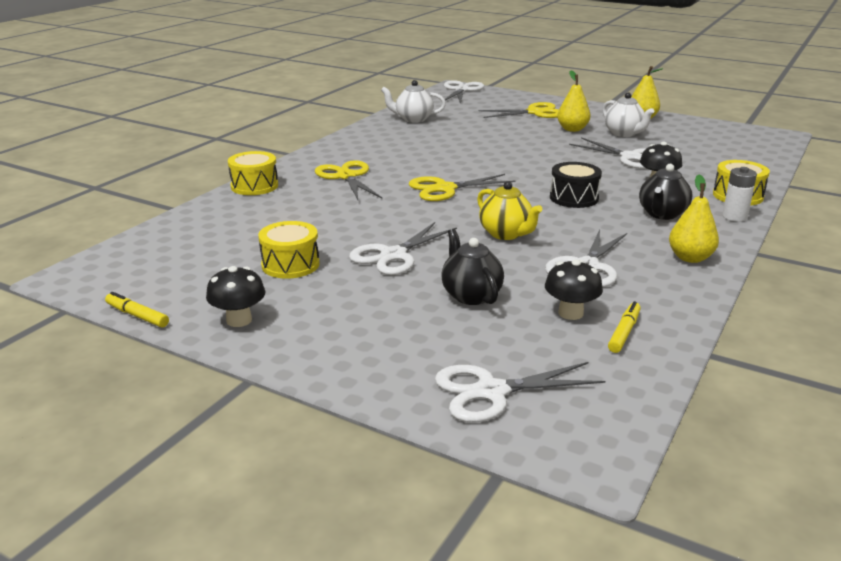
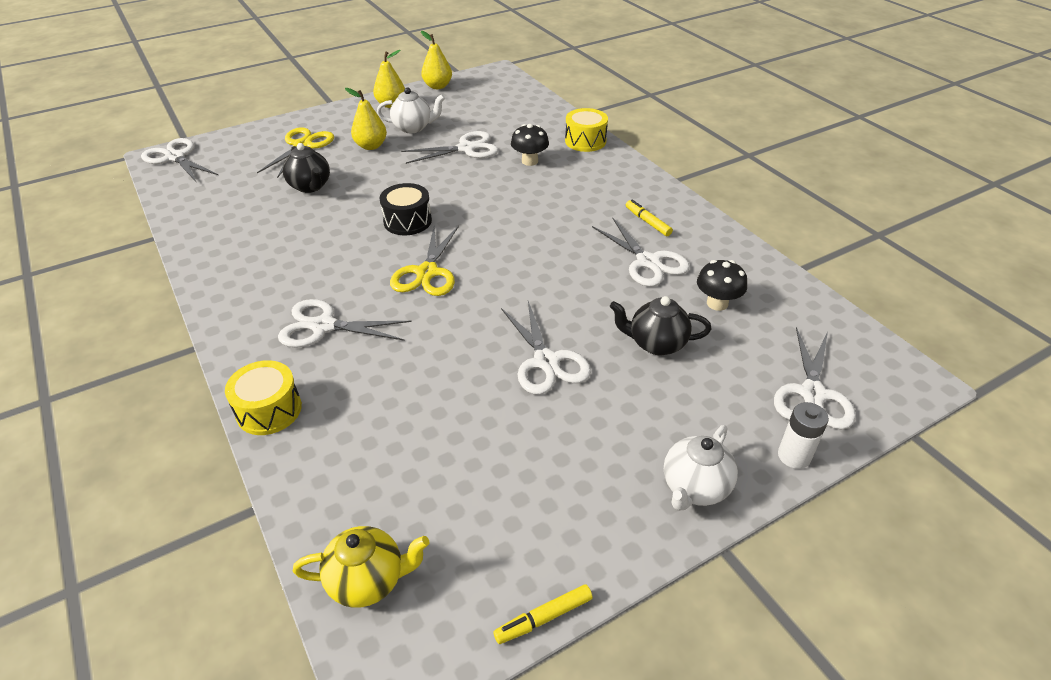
camera: 60 degrees left, 15 degrees up
black mushroom [206,266,266,327] -> none
yellow drum [258,221,320,279] -> none
yellow scissors [315,160,382,200] -> white scissors [278,299,412,348]
white teapot [381,80,446,123] -> white teapot moved to [664,425,738,511]
yellow teapot [477,181,542,240] -> yellow teapot moved to [293,526,429,608]
black drum [550,162,602,208] -> black drum moved to [380,183,432,235]
yellow marker [608,301,641,353] -> yellow marker moved to [626,200,673,236]
black teapot [639,164,692,220] -> black teapot moved to [283,143,330,193]
yellow pear [669,175,719,263] -> yellow pear moved to [421,31,452,89]
white battery [722,167,757,222] -> white battery moved to [778,402,829,469]

